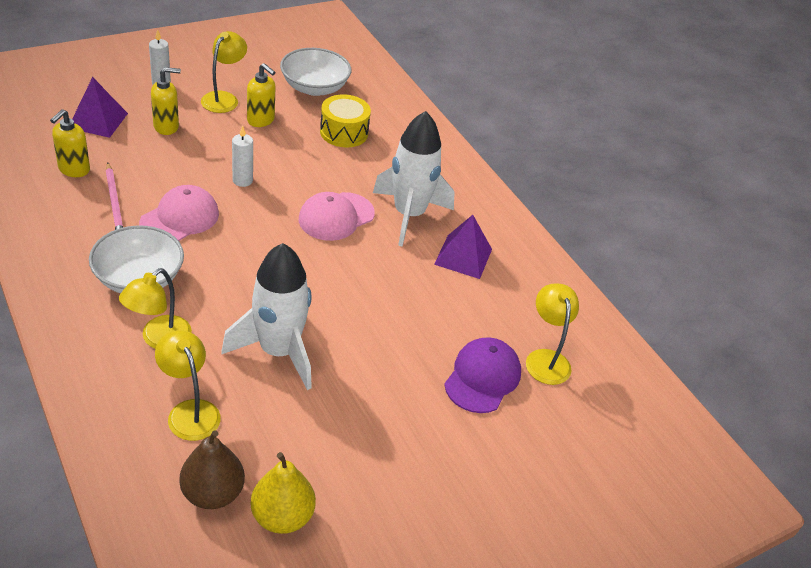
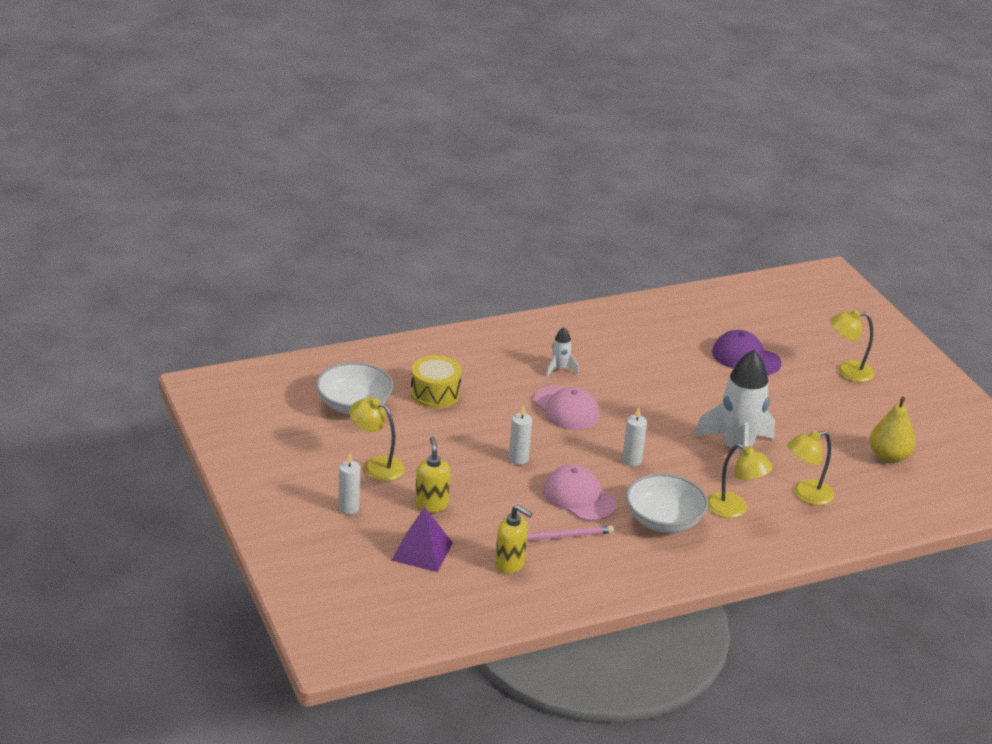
camera: 80 degrees left, 10 degrees down
brown pear [179,430,245,509] -> none
yellow soap dispenser [247,63,276,127] -> none
white rocket [373,111,454,247] -> white rocket [546,327,579,377], size x0.44
purple pyramid [434,215,492,279] -> none
yellow lamp [526,283,579,385] -> yellow lamp moved to [830,310,875,382]
none -> white candle [622,407,647,466]

